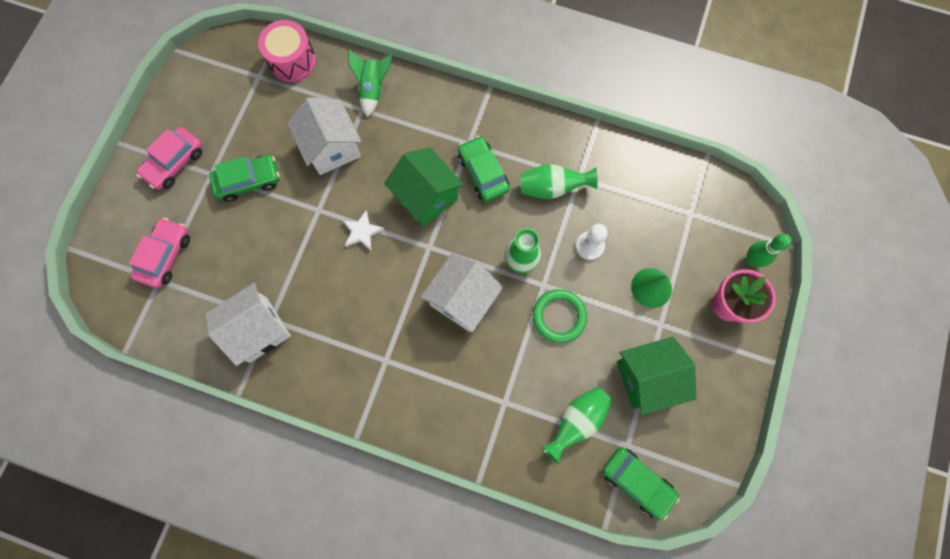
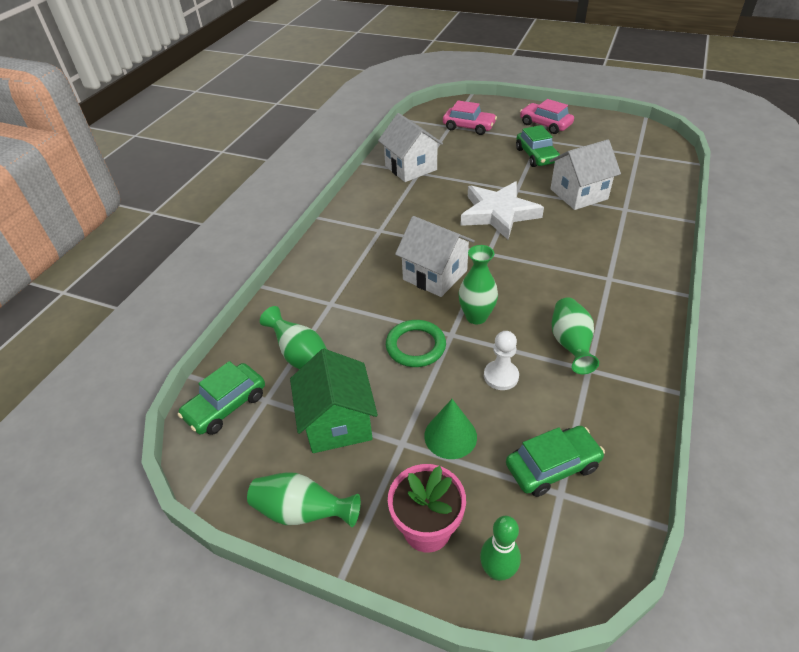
camera: 95 degrees right, 30 degrees down
pink drum [258,20,316,82] -> none
white star [343,210,384,251] -> white star [460,181,544,240], size x2.13
green rocket [348,49,392,117] -> none
green house [384,147,464,227] -> none
green car [458,136,510,202] -> green car moved to [506,426,605,497]
none -> green vase [247,472,361,527]

